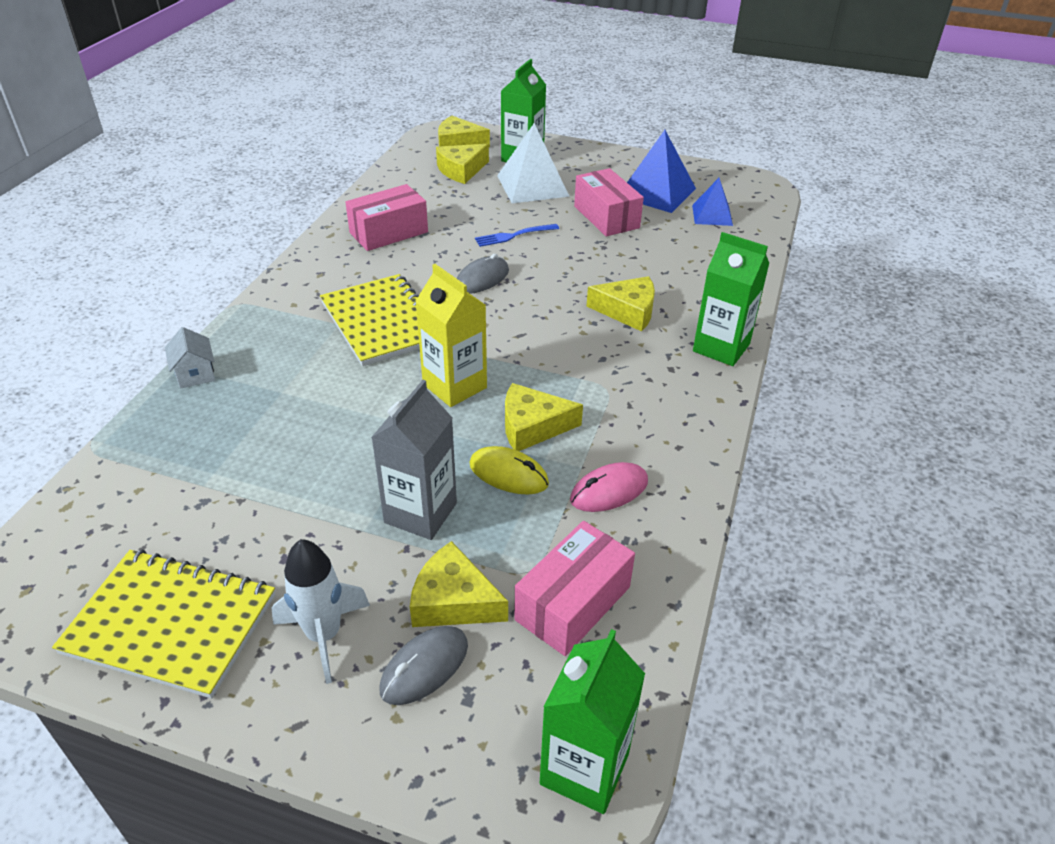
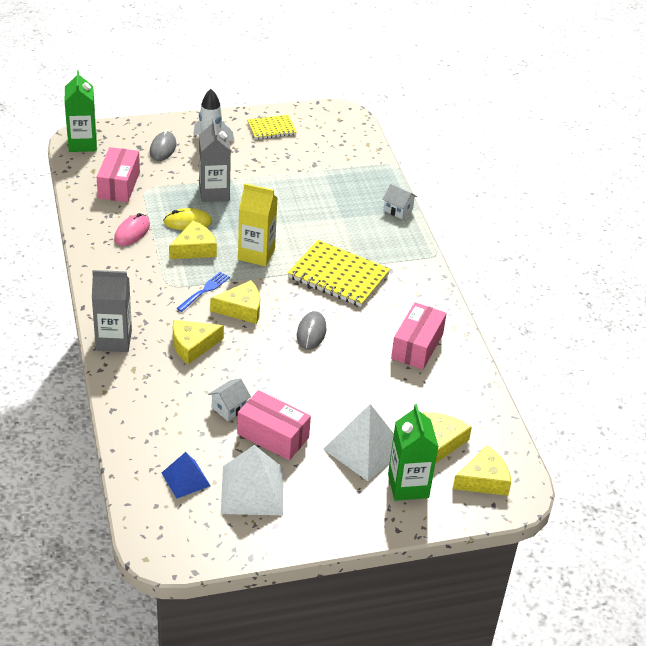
camera: 145 degrees right, 0 degrees up
yellow notebook [52,549,275,699] -> yellow notebook [247,115,297,139], size x0.58
yellow cheese [410,541,508,627] -> yellow cheese moved to [210,280,260,324]
blue fork [475,224,559,247] -> blue fork moved to [176,272,230,312]
blue pyramid [627,130,696,213] -> white pyramid [221,445,283,515]
green carton [693,232,770,366] -> grey carton [92,270,132,352]
none -> white house [208,378,251,421]

